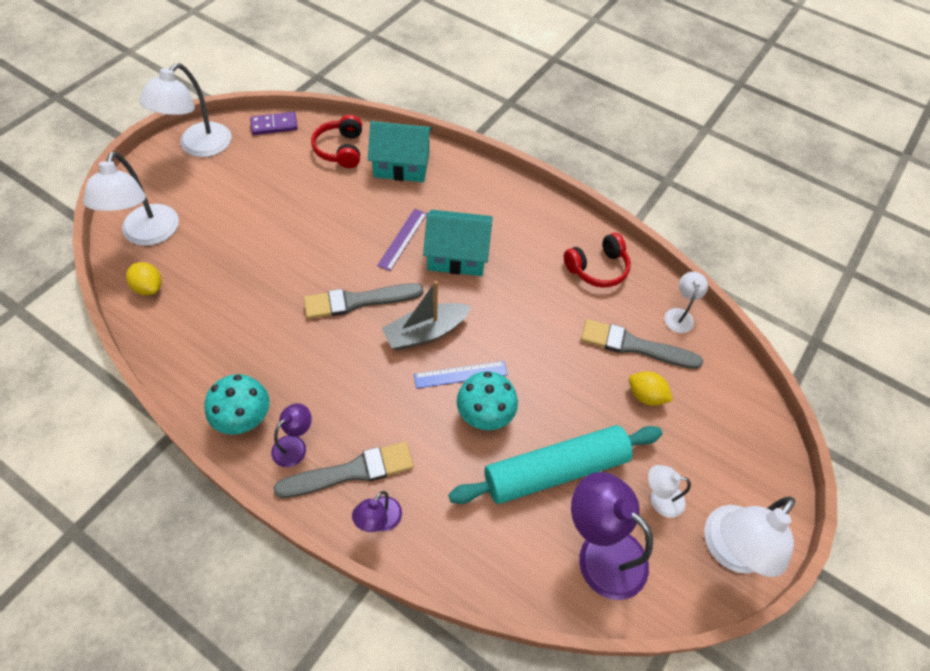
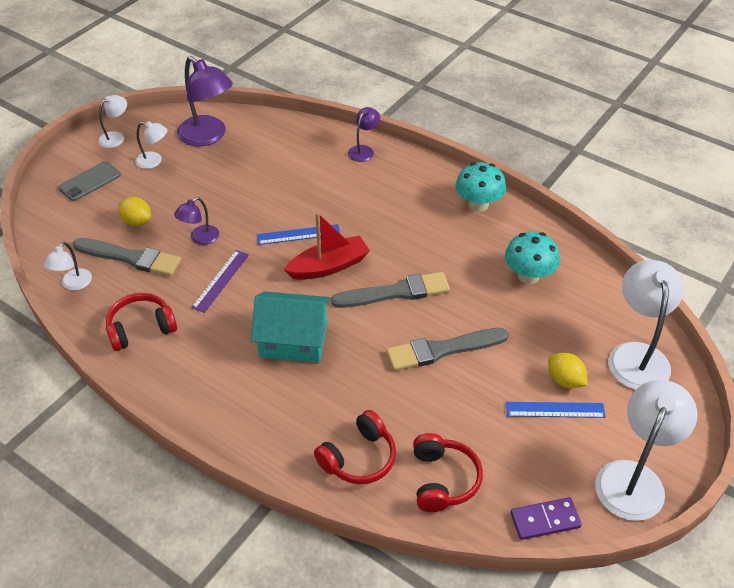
camera: 175 degrees left, 10 degrees down
yellow lemon [126,262,162,295] -> yellow lemon moved to [548,353,588,388]
purple lamp [271,403,312,467] -> purple lamp moved to [174,197,219,245]
grey brush [274,442,414,498] -> grey brush moved to [386,328,509,371]
turquoise house [368,121,433,182] -> red headphones [314,410,396,484]
purple ruler [377,209,427,271] -> purple ruler moved to [191,250,249,313]
grey boat [382,281,472,350] -> red boat [284,212,370,280]
turquoise rolling pin [448,425,663,504] -> none
turquoise mushroom [457,371,518,430] -> turquoise mushroom moved to [505,232,560,284]
white lamp [704,496,795,577] -> white lamp [98,95,127,148], size x0.52
none -> grey phone [58,161,121,201]
none -> blue ruler [506,402,606,418]

